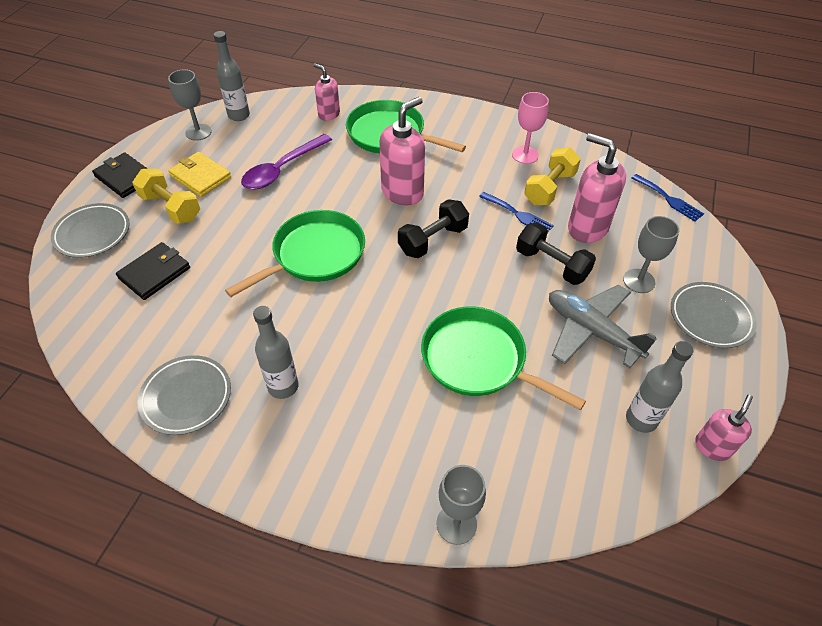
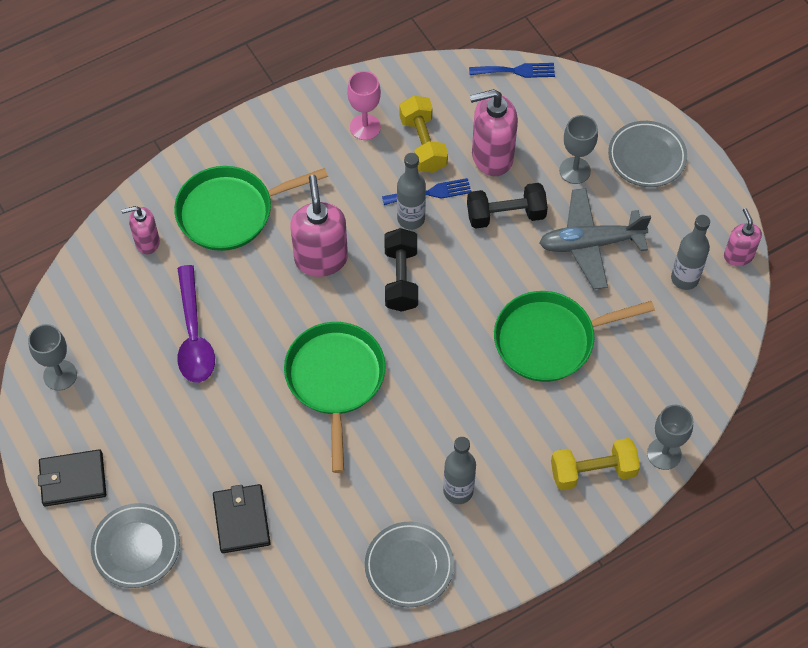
camera: 50 degrees left, 10 degrees up
yellow dumbbell [132,168,200,224] -> yellow dumbbell moved to [551,438,640,490]
yellow wallet [168,152,231,197] -> none
grey bottle [214,31,250,121] -> grey bottle moved to [397,153,426,230]

